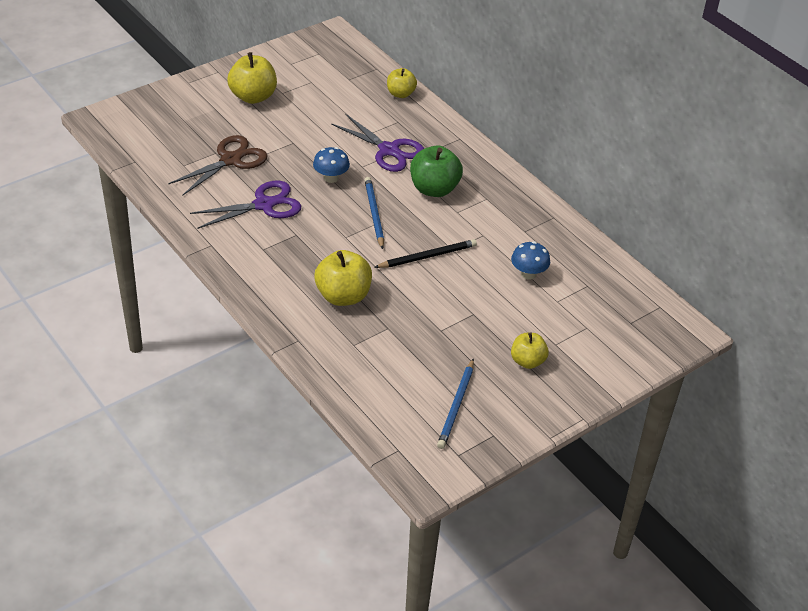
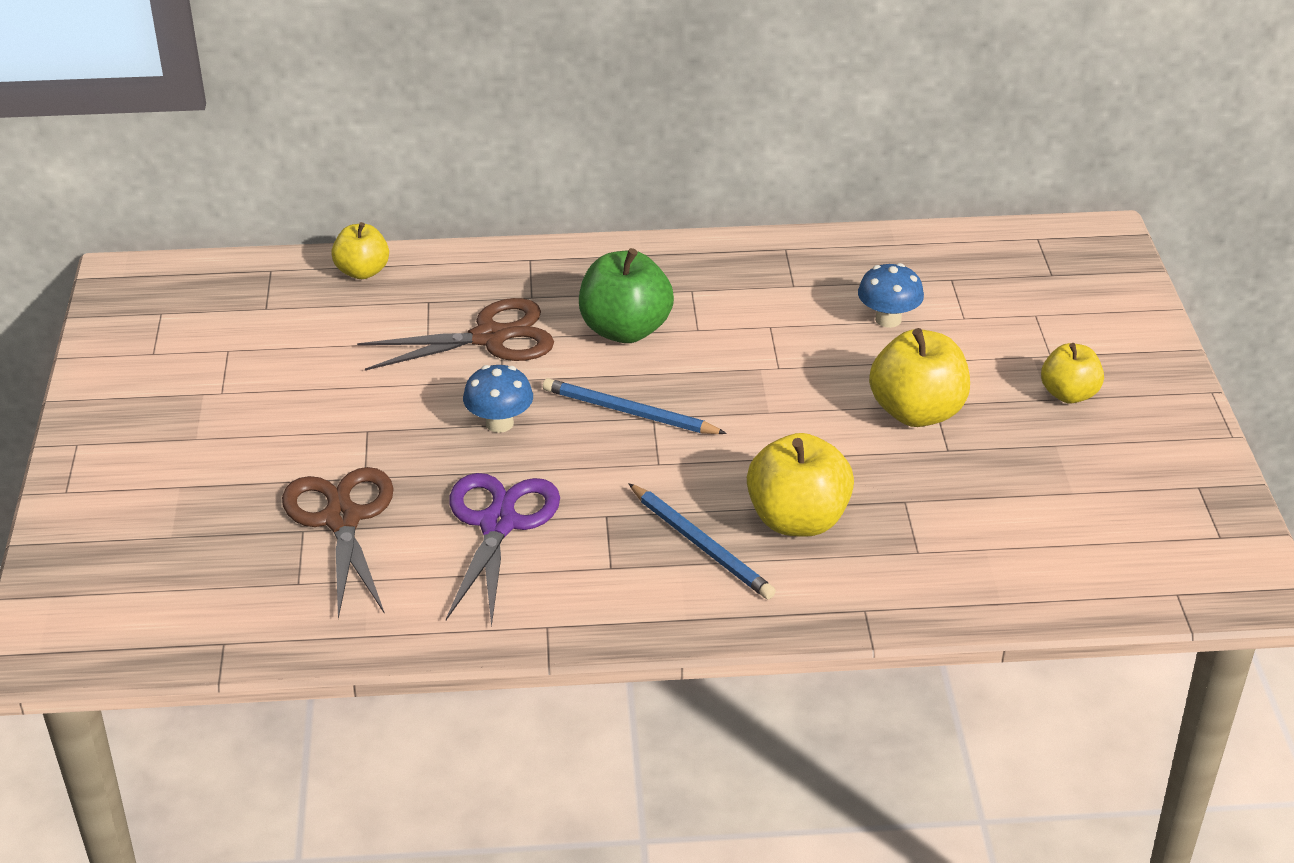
camera: 55 degrees left, 5 degrees down
yellow apple [227,52,277,104] -> yellow apple moved to [869,328,970,427]
purple scissors [331,114,424,172] -> brown scissors [357,298,554,371]
black pencil [374,239,477,268] -> none
blue pencil [437,358,474,449] -> blue pencil moved to [628,483,776,599]

